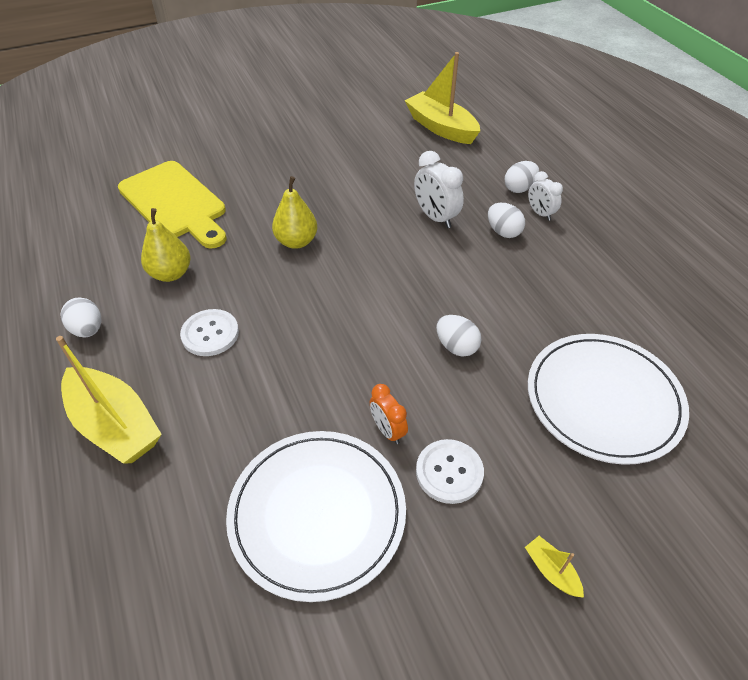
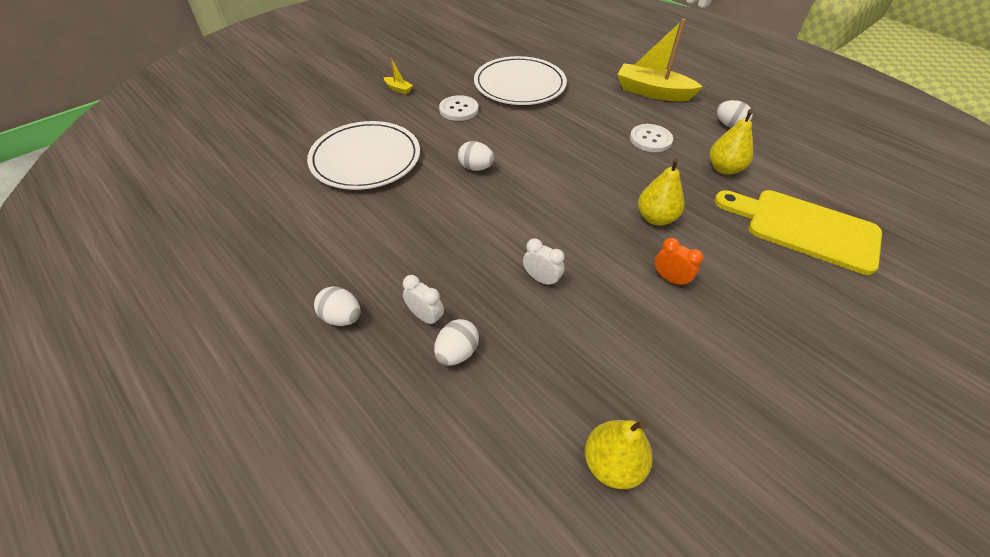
camera: 160 degrees right, 0 degrees up
orange clock [370,384,408,444] -> orange clock moved to [655,238,703,287]
yellow boat [404,52,480,144] -> yellow pear [585,420,653,489]
white clock [414,151,464,228] -> white clock [523,238,564,287], size x0.64
white egg [488,203,525,238] -> white egg moved to [314,286,360,326]

